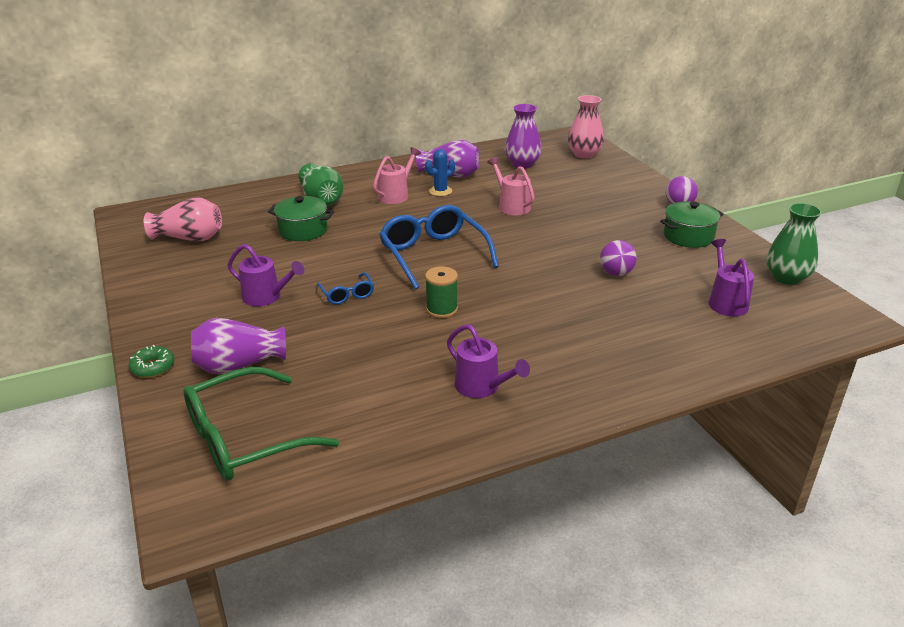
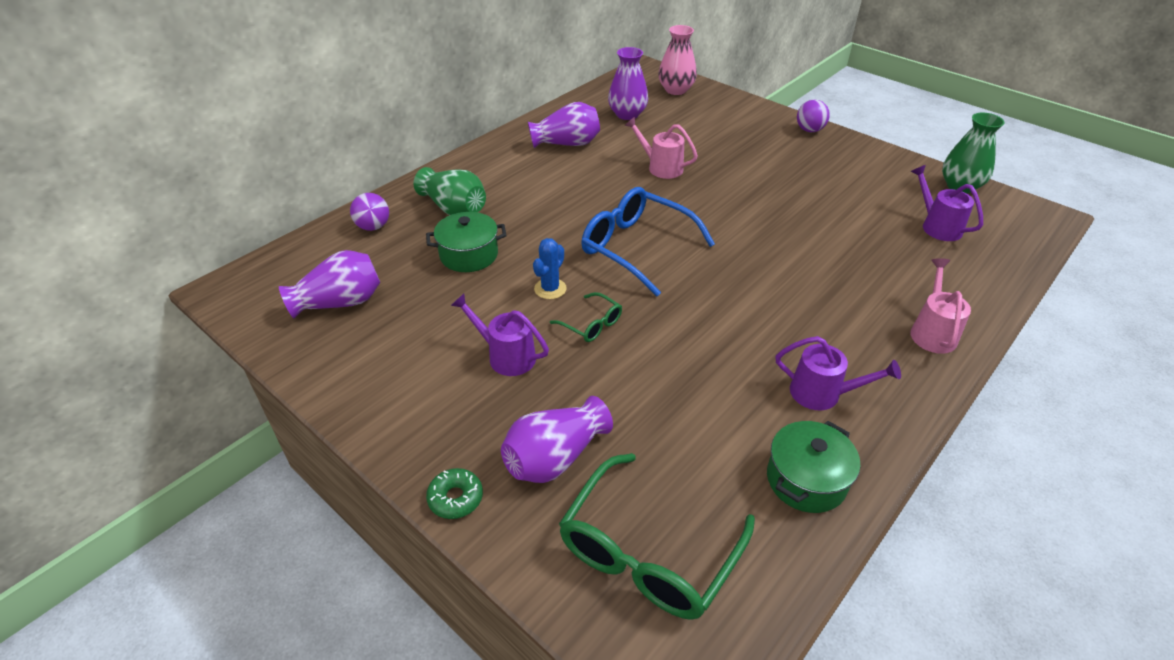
camera: 25 degrees left, 10 degrees up
pink vase [144,197,222,241] -> purple vase [279,250,380,319]
purple watering can [228,244,304,306] -> purple watering can turned 150 degrees counterclockwise [451,294,549,376]
blue glasses [317,272,374,305] -> green glasses [550,292,622,342]
pink watering can [373,147,421,204] -> pink watering can moved to [910,258,971,354]
blue cactus [425,149,455,196] -> blue cactus moved to [533,238,567,299]
green spool [425,266,458,318] -> none
purple ball [600,240,637,276] -> purple ball moved to [350,193,389,231]
green pot [660,201,723,248] -> green pot moved to [767,421,860,513]

